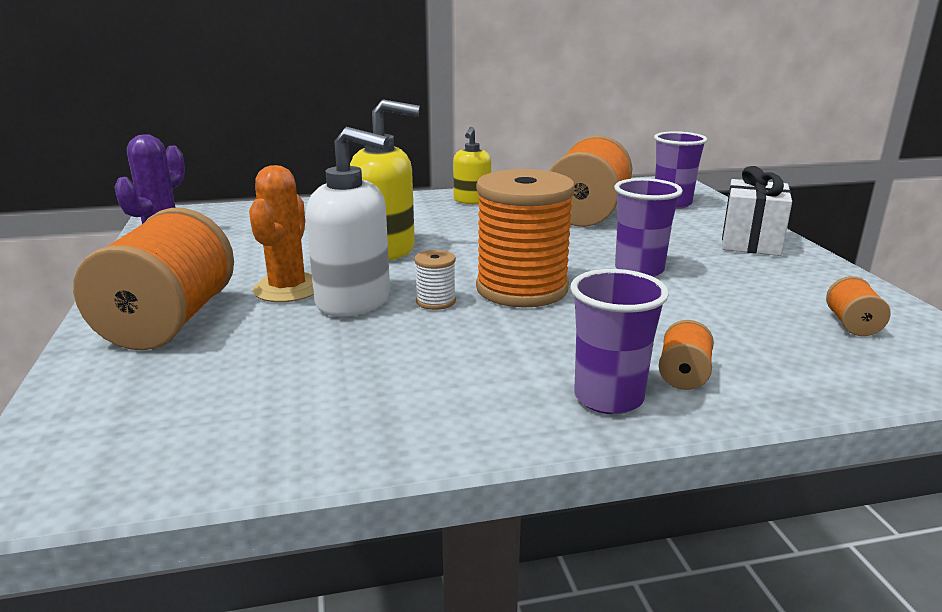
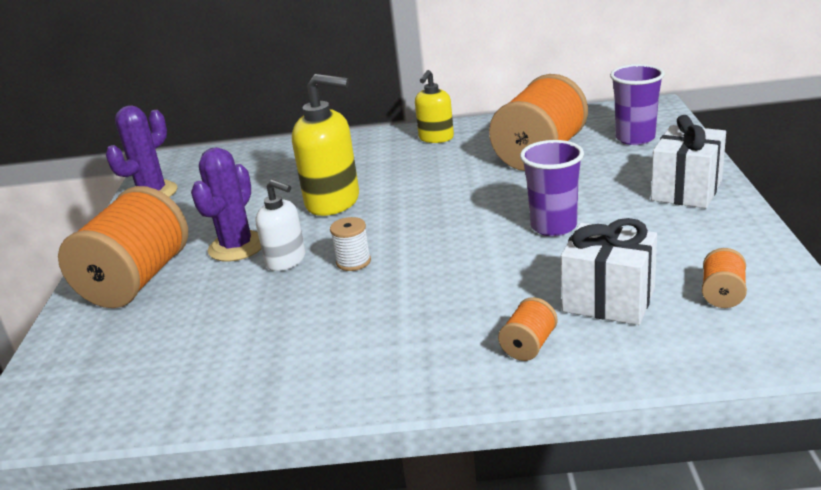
camera: 15 degrees right, 5 degrees up
orange cactus [249,165,314,302] -> purple cactus [191,147,261,262]
white soap dispenser [306,127,390,317] -> white soap dispenser [256,179,305,271], size x0.61
orange spool [476,169,575,308] -> none
purple cup [570,269,669,414] -> none
none -> white gift [561,218,657,325]

